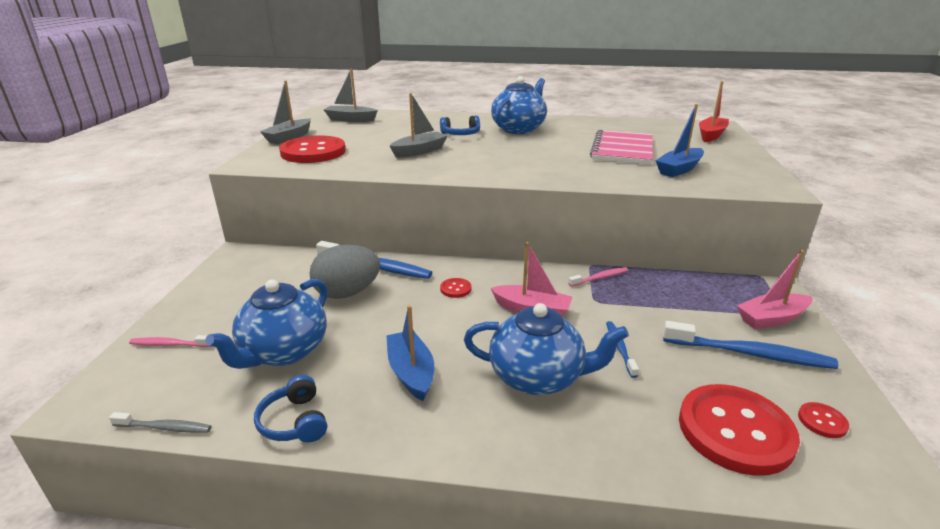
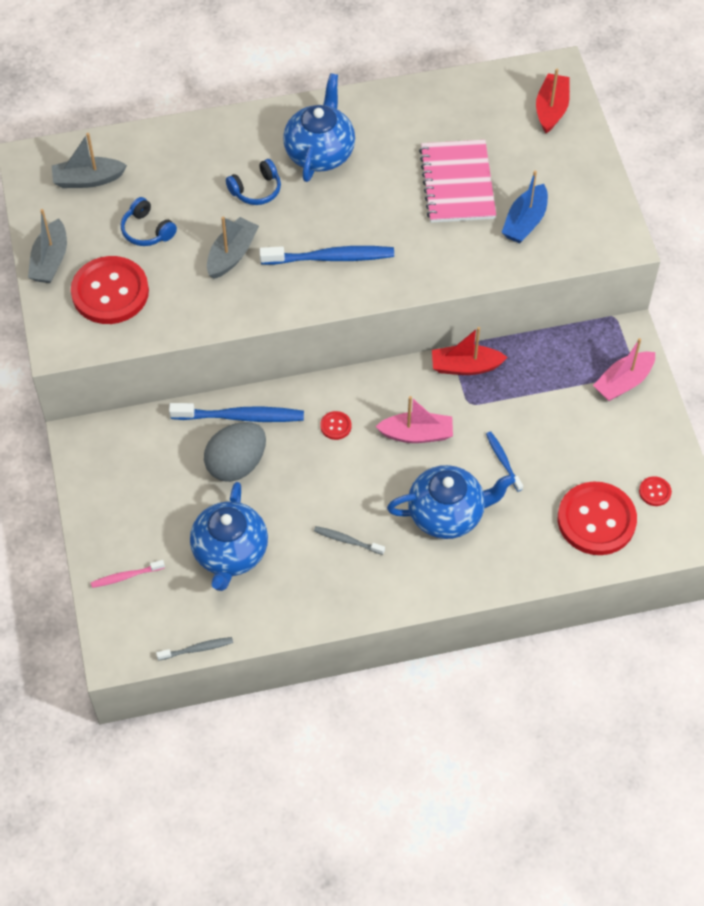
camera: 20 degrees left, 30 degrees up
blue headphones [254,375,327,443] -> blue headphones moved to [121,197,177,246]
blue boat [386,305,434,401] -> grey toothbrush [314,526,385,555]
pink toothbrush [568,267,628,287] -> red boat [432,327,508,375]
blue toothbrush [663,321,838,369] -> blue toothbrush moved to [259,246,394,265]

